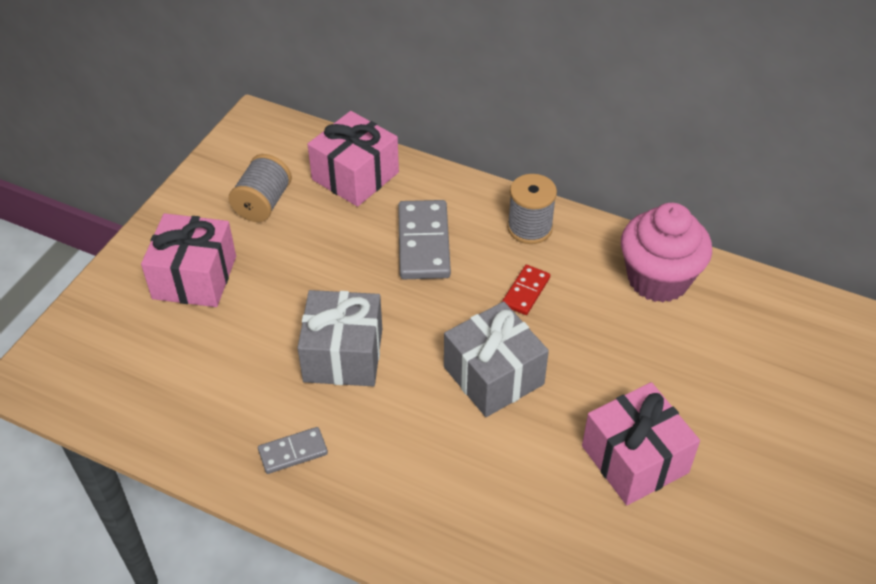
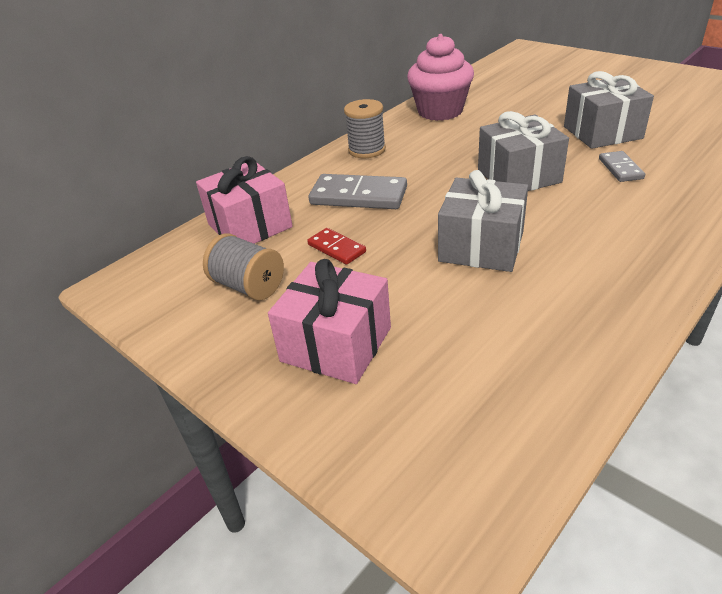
camera: 70 degrees left, 10 degrees down
grey domino [258,427,328,474] -> grey domino moved to [599,151,645,182]
red domino [502,265,550,315] -> red domino moved to [307,228,366,265]
pink gift [582,382,700,505] -> grey gift [564,71,654,149]

